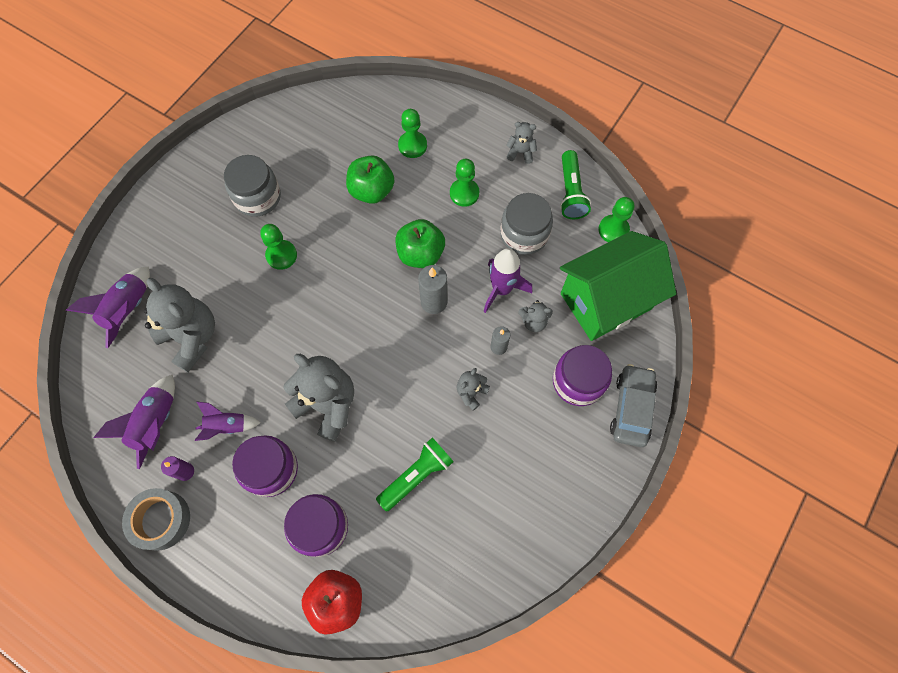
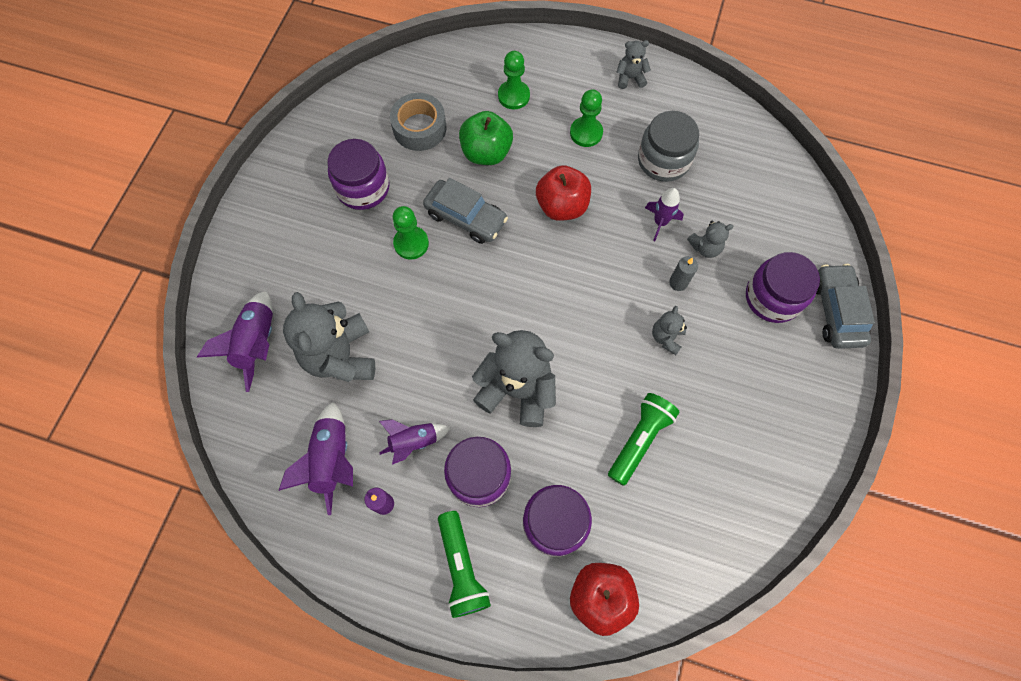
camera: 15 degrees left, 0 degrees up
grey tape [122,488,190,551] -> grey tape moved to [390,93,447,151]
grey teddy bear [144,278,215,372] -> grey teddy bear turned 135 degrees counterclockwise [283,292,375,382]
grey jar [224,155,281,217] -> purple jar [327,139,390,210]
green apple [395,219,445,268] -> red apple [536,165,591,221]
grey candle [418,265,447,314] -> none
purple rocket [483,248,532,313] -> purple rocket [645,188,684,241], size x0.66
green flashlight [560,150,591,219] -> green flashlight moved to [438,511,491,618]
green house [560,231,676,341] -> none
green pawn [598,197,635,242] -> none
none -> grey car [423,178,508,244]

